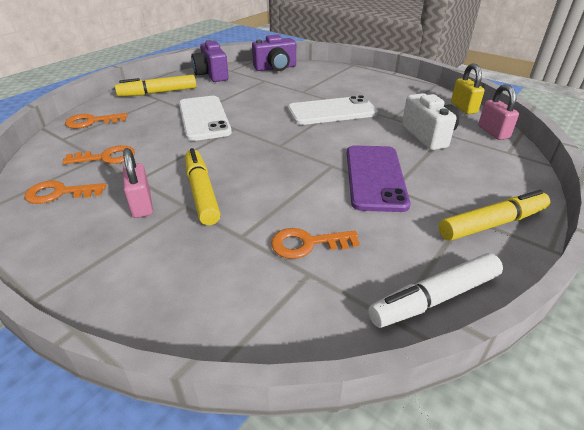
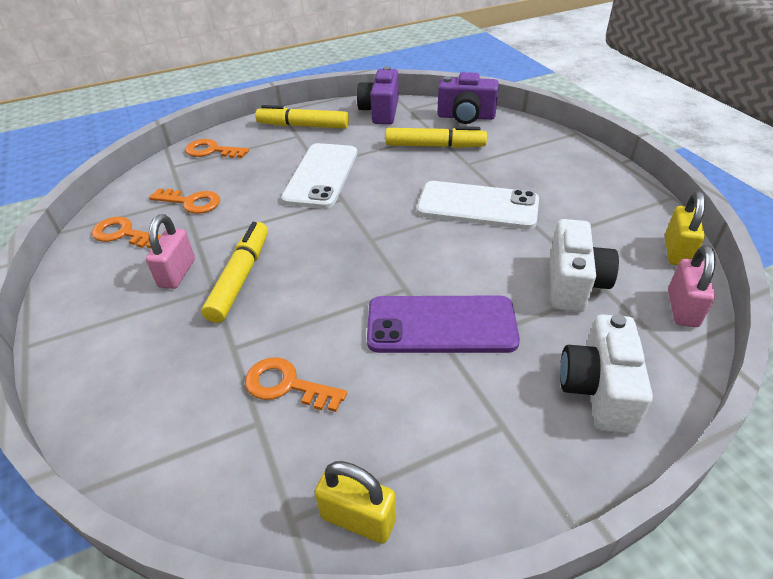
camera: 30 degrees right, 5 degrees up
purple phone [347,145,410,212] -> purple phone turned 60 degrees clockwise [367,295,520,353]
white marker [368,253,503,328] -> yellow padlock [315,461,396,544]
yellow marker [439,190,550,241] -> yellow marker moved to [385,126,487,148]
none -> white camera [560,314,653,434]

